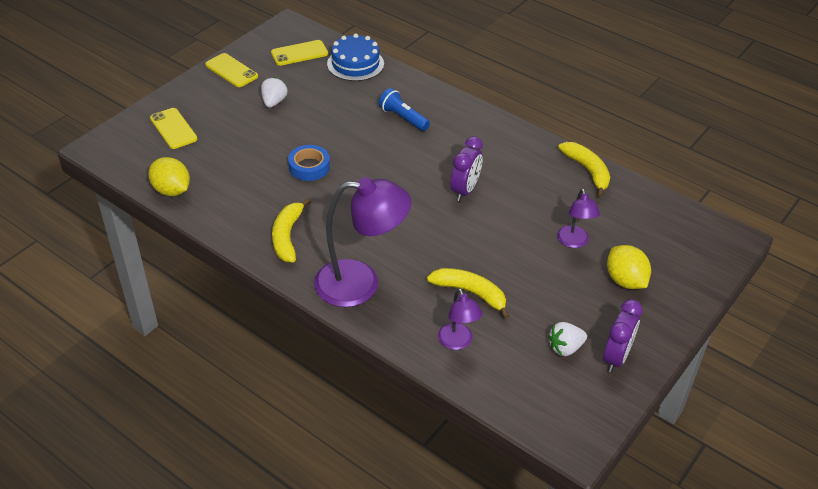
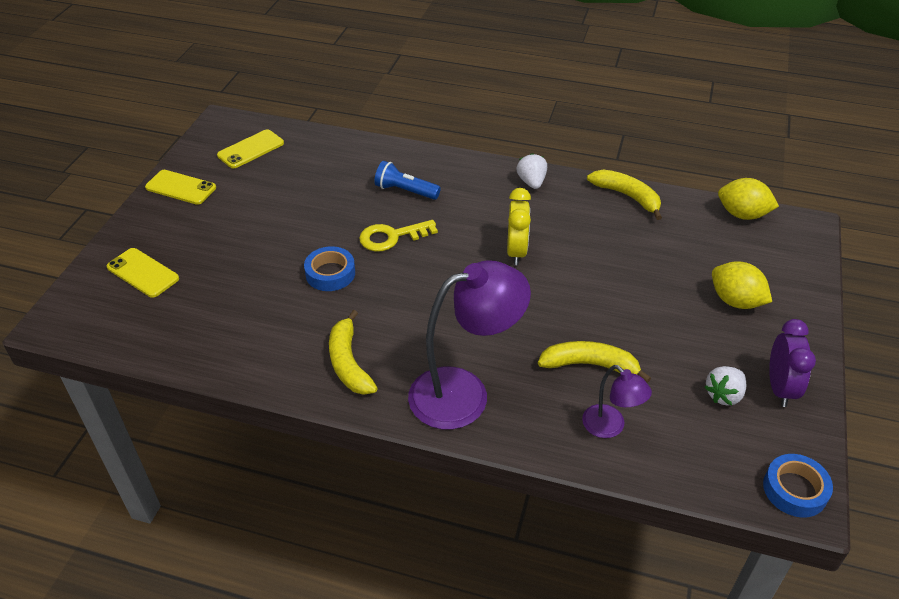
camera: 20 degrees left, 0 degrees up
yellow lemon [149,157,190,196] -> yellow lemon moved to [718,178,779,220]
white strawberry [261,77,288,108] -> white strawberry moved to [516,153,547,189]
blue cake [327,34,384,81] -> none
purple clock [451,136,483,201] -> yellow clock [507,188,531,265]
purple lamp [557,189,600,248] -> none
none -> yellow key [359,220,438,251]
none -> blue tape [763,454,833,517]

